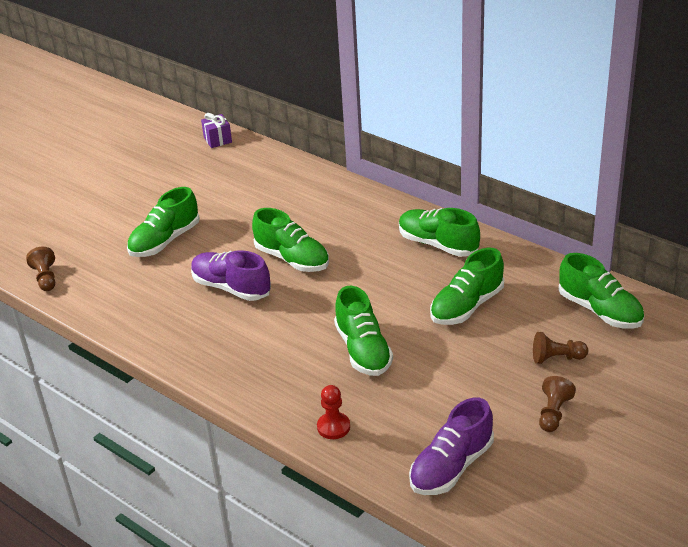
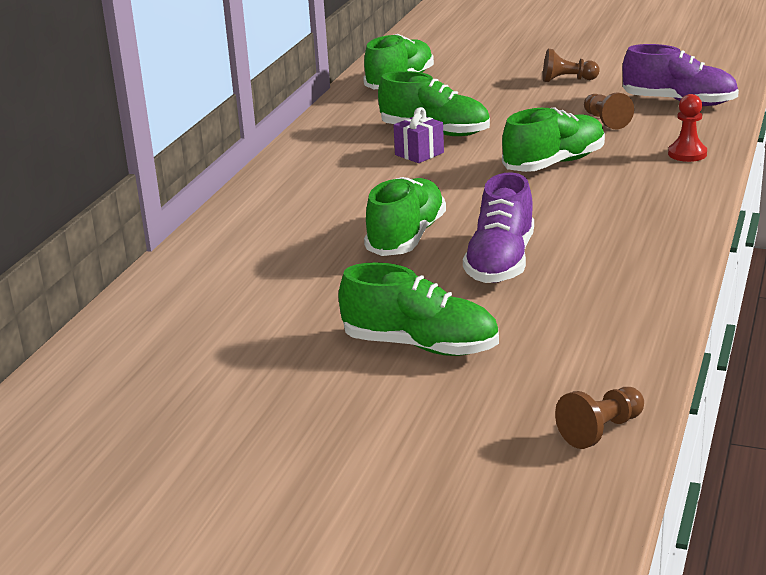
camera: 110 degrees left, 10 degrees down
purple gift [201,113,232,148] -> purple gift moved to [393,107,444,163]
green shoe [399,208,480,257] -> none
brown pawn [533,332,588,364] -> brown pawn moved to [584,92,634,129]

